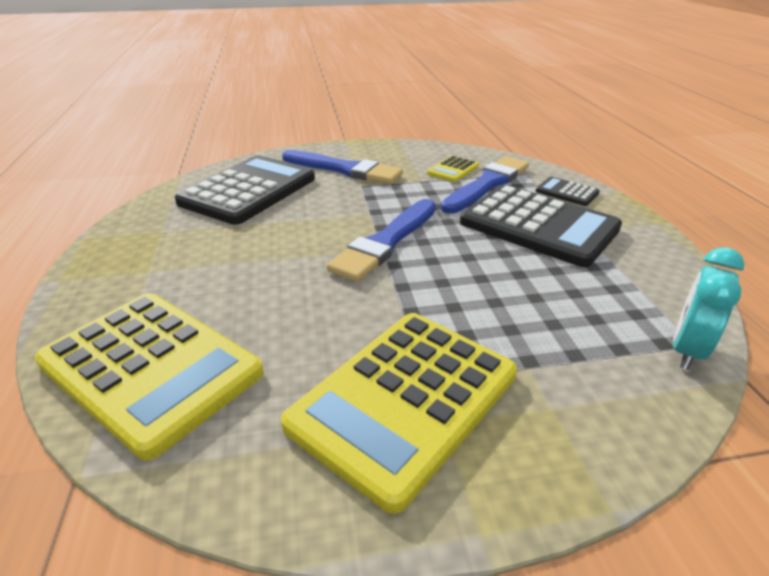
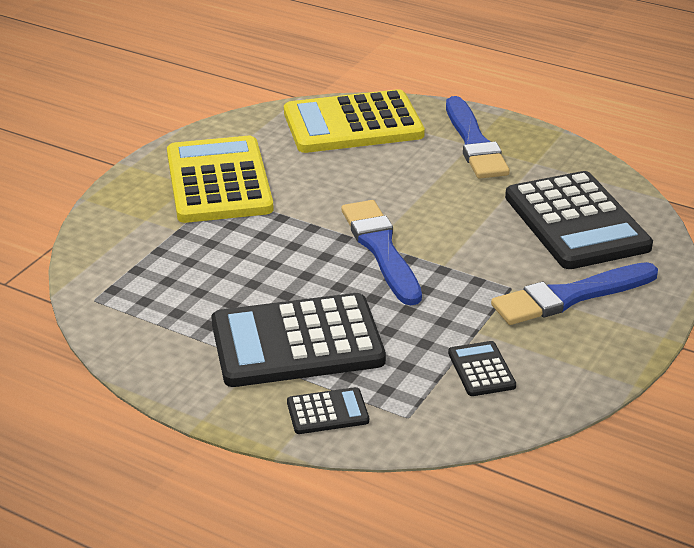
camera: 130 degrees right, 0 degrees up
yellow calculator [427,156,479,182] -> black calculator [448,341,516,396]
blue brush [441,156,529,213] -> blue brush moved to [446,96,510,179]
turquoise clock [673,247,745,370] -> none

